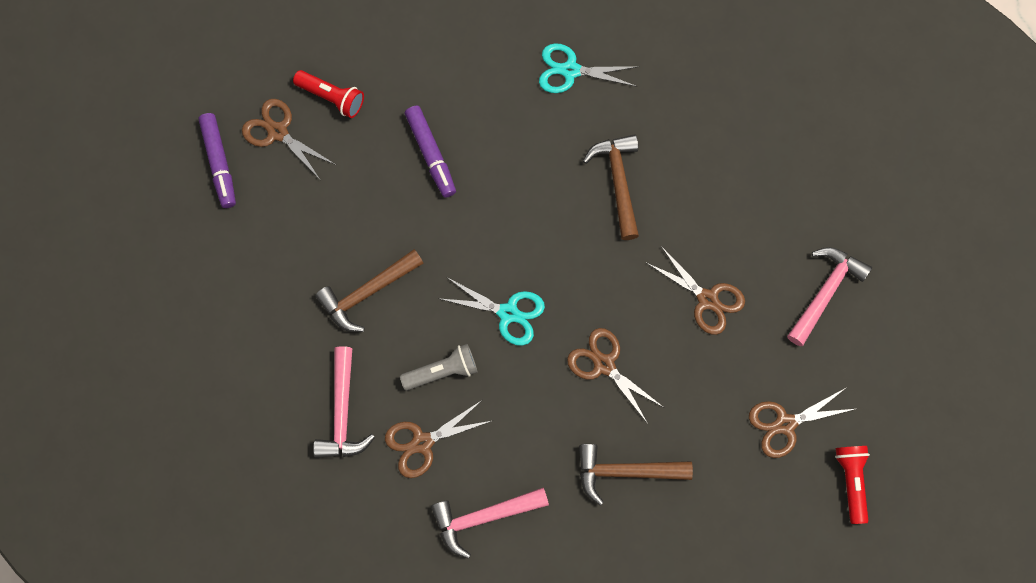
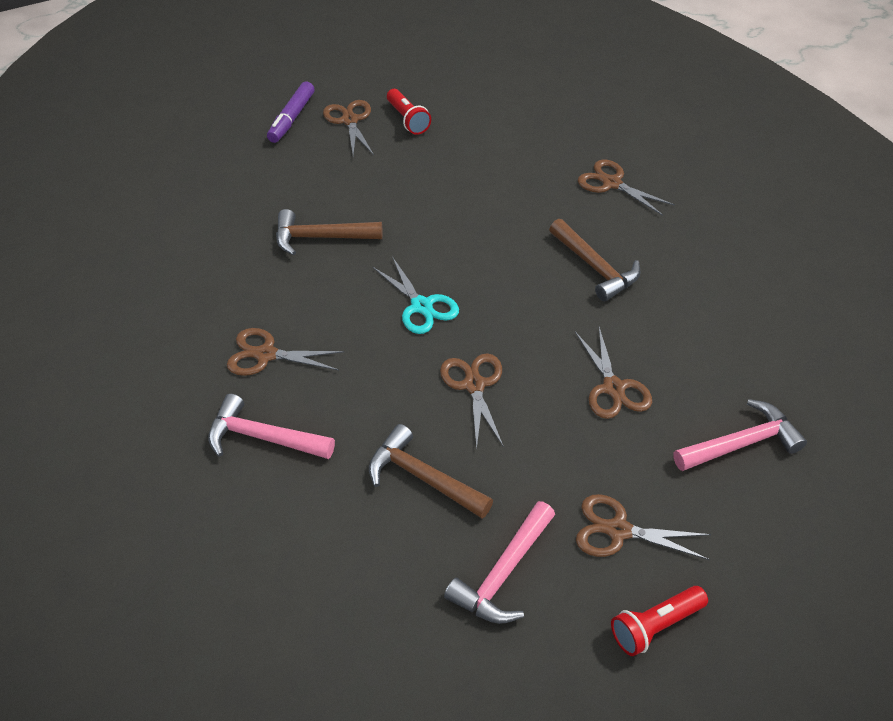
camera: 35 degrees right, 25 degrees down
pink hammer [313,346,375,458] -> pink hammer moved to [444,501,555,624]
grey flashlight [400,344,477,391] -> none
purple marker [405,106,456,198] -> none
turquoise scissors [539,43,639,93] -> brown scissors [578,160,675,216]
brown hammer [583,134,639,240] -> brown hammer turned 120 degrees clockwise [549,219,641,302]
red flashlight [835,446,870,524] -> red flashlight turned 150 degrees counterclockwise [611,586,708,656]

